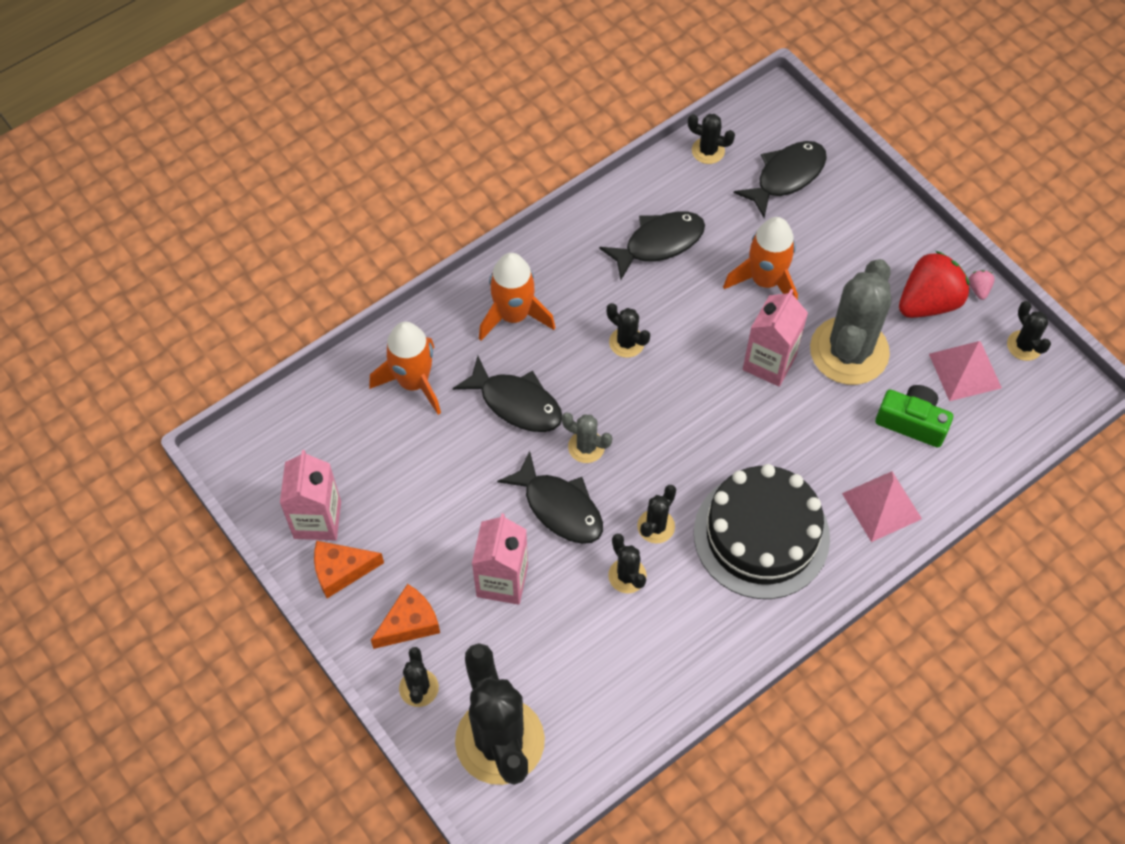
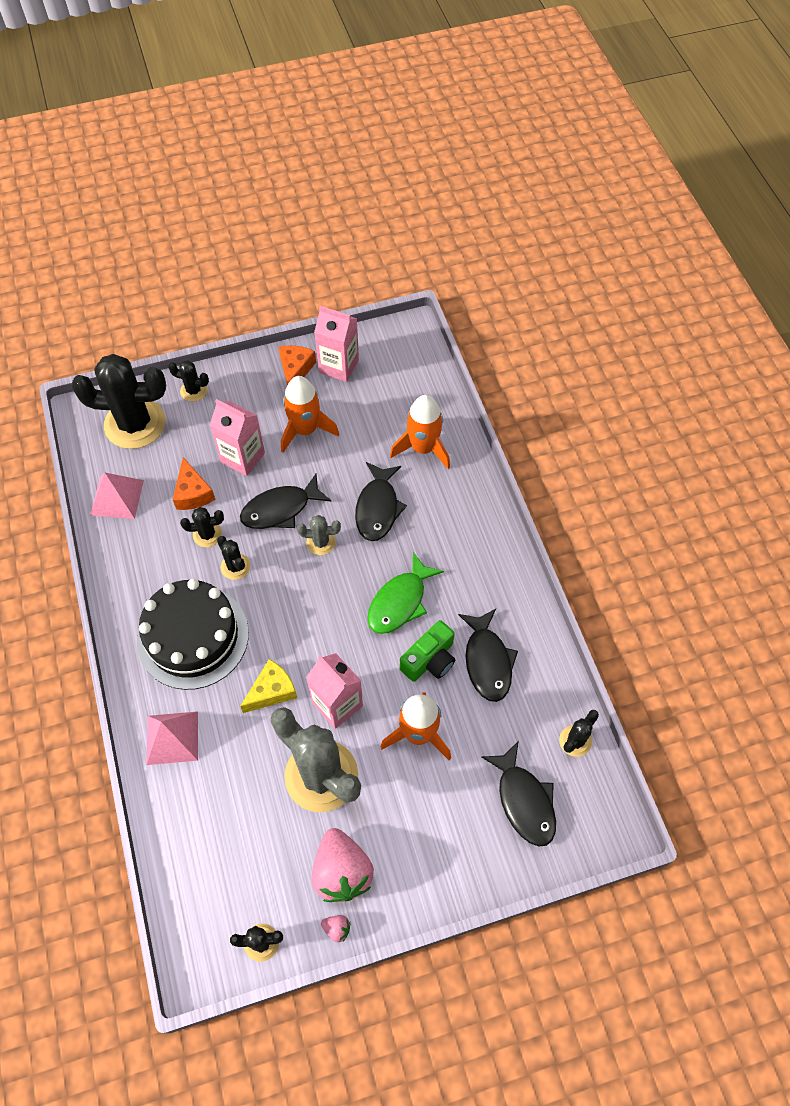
camera: 110 degrees right, 0 degrees up
orange cheese [371,584,440,649] -> orange cheese moved to [173,457,216,510]
black fish [452,356,562,432] -> black fish turned 45 degrees counterclockwise [355,462,407,541]
orange rocket [479,253,555,341] -> orange rocket moved to [281,376,339,453]
grey cactus [562,412,612,463] -> grey cactus turned 45 degrees clockwise [297,515,341,555]
black cactus [607,303,650,358] -> green fish [367,552,444,634]
green camera [875,385,953,447] -> green camera moved to [400,620,455,682]
red strawberry [899,251,969,318] -> pink strawberry [311,828,374,902]
pink pyramid [929,341,1002,401] -> pink pyramid moved to [90,473,144,519]
none -> yellow cheese [240,659,297,713]

